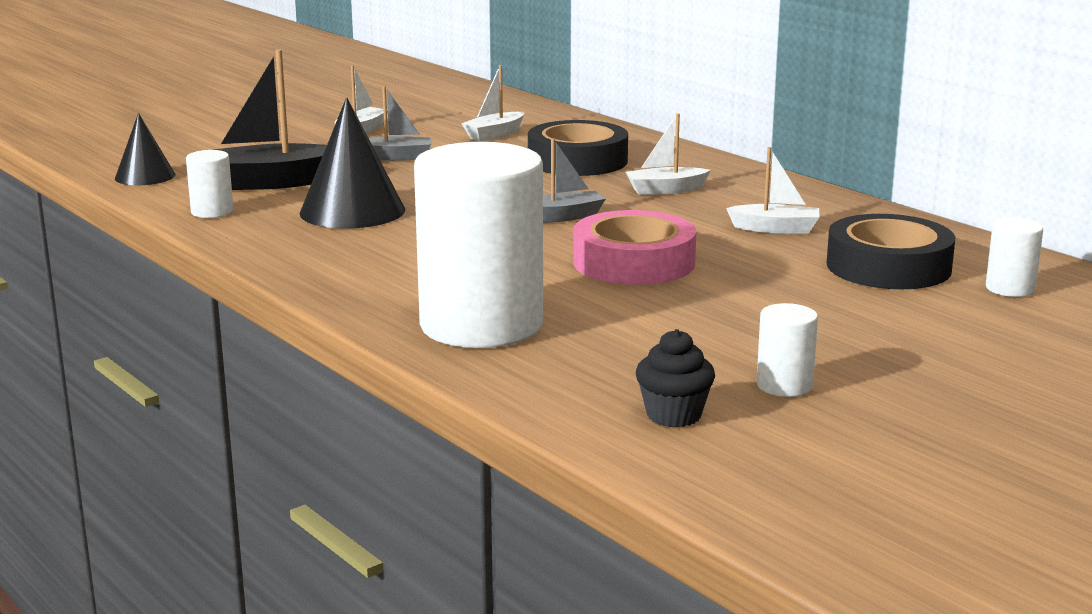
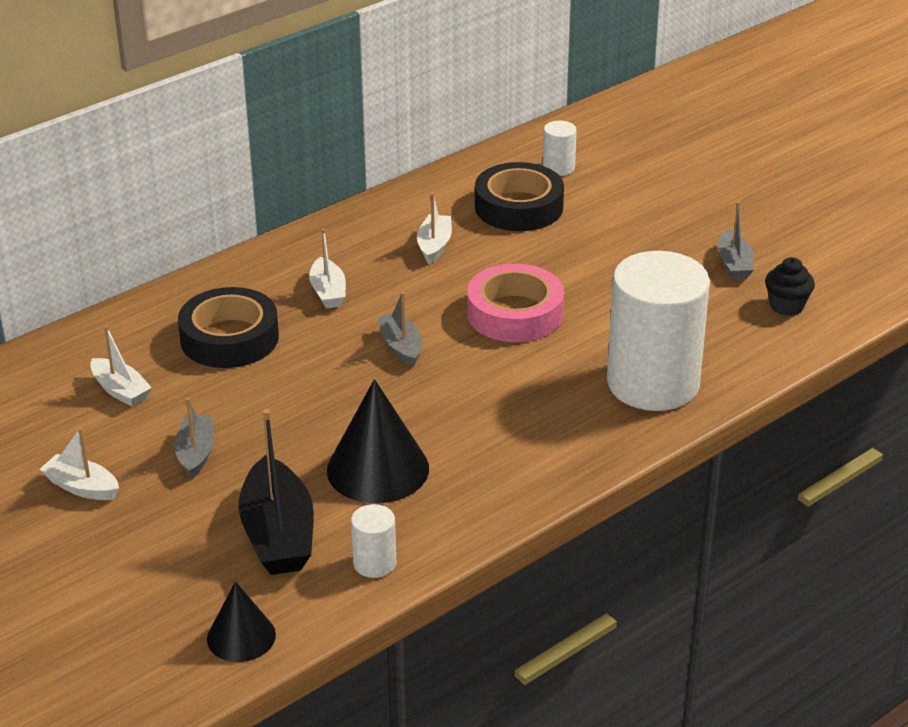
camera: 90 degrees left, 15 degrees up
white cylinder [757,303,818,397] -> grey boat [717,201,754,280]

